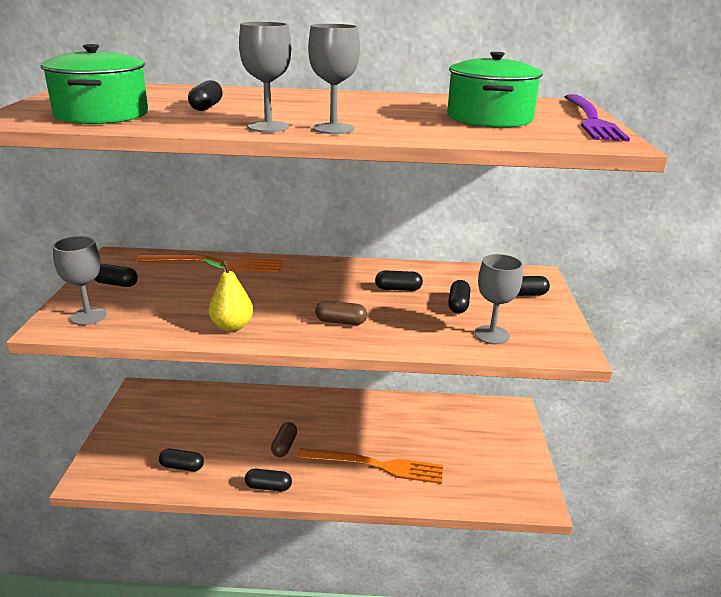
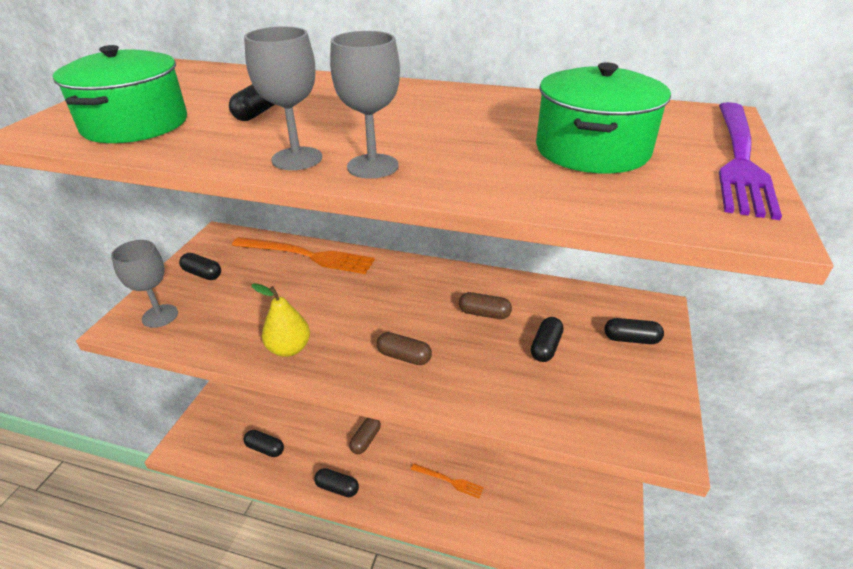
camera: 15 degrees right, 10 degrees up
orange fork [297,448,443,484] -> orange fork [411,463,484,499], size x0.50
black capsule [375,270,423,291] -> brown capsule [459,292,512,319]
grey goblet [475,254,523,344] -> none

